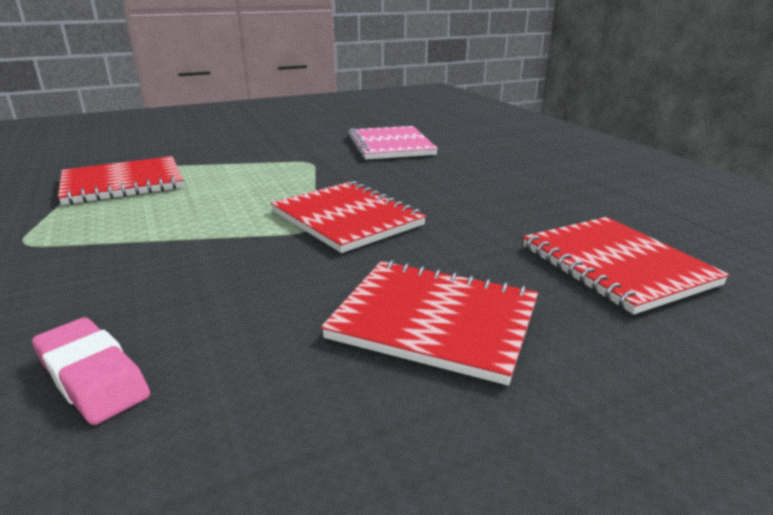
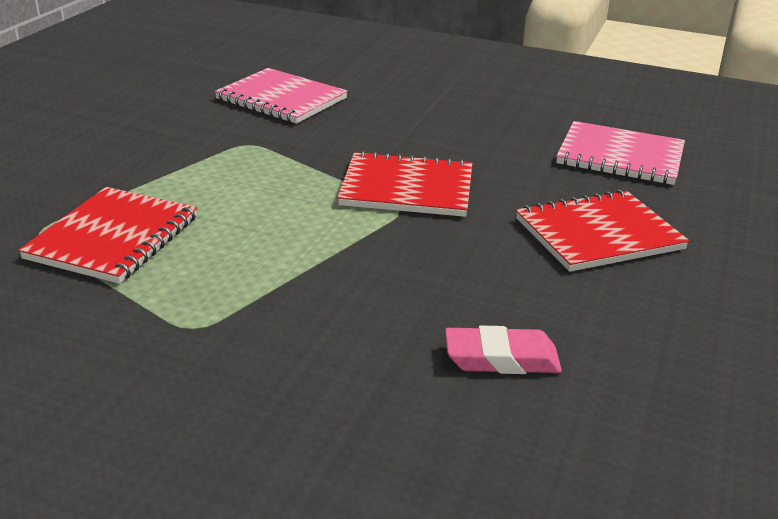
camera: 45 degrees left, 5 degrees up
red notebook [523,217,729,315] -> pink notebook [556,121,685,185]

